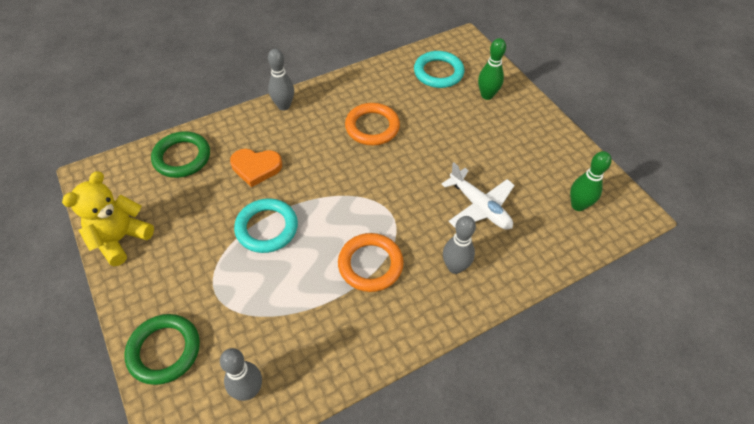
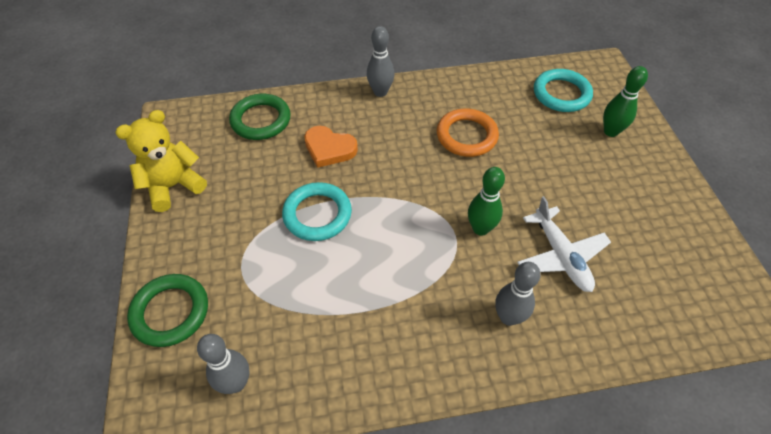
camera: 20 degrees right, 0 degrees up
orange ring [338,233,404,292] -> none
green bowling pin [570,151,612,211] -> green bowling pin moved to [468,167,505,236]

